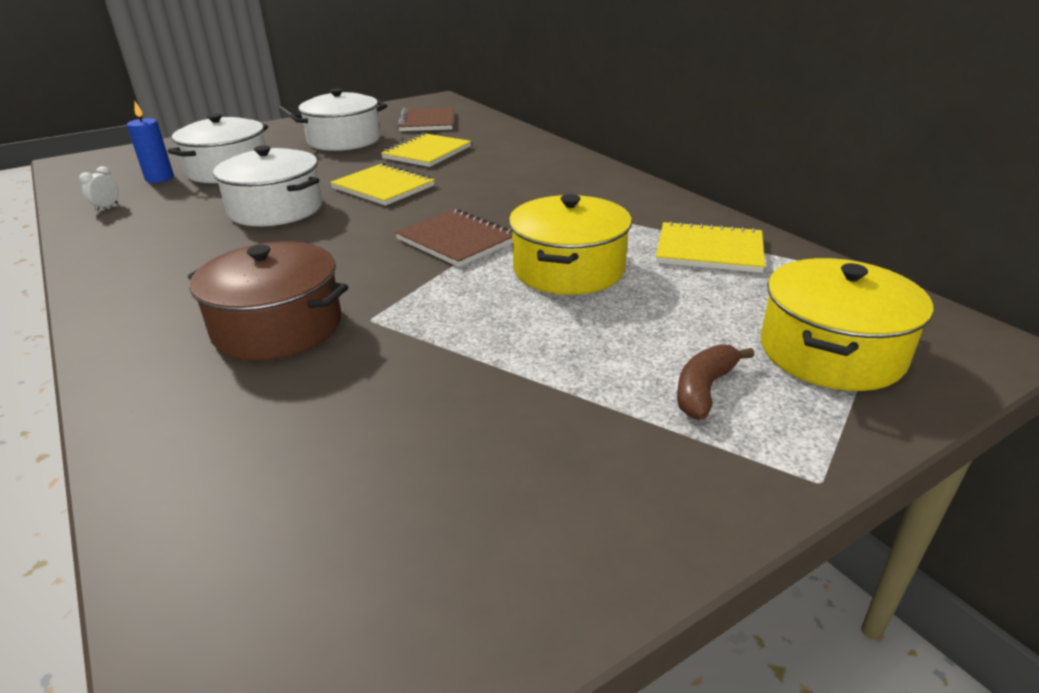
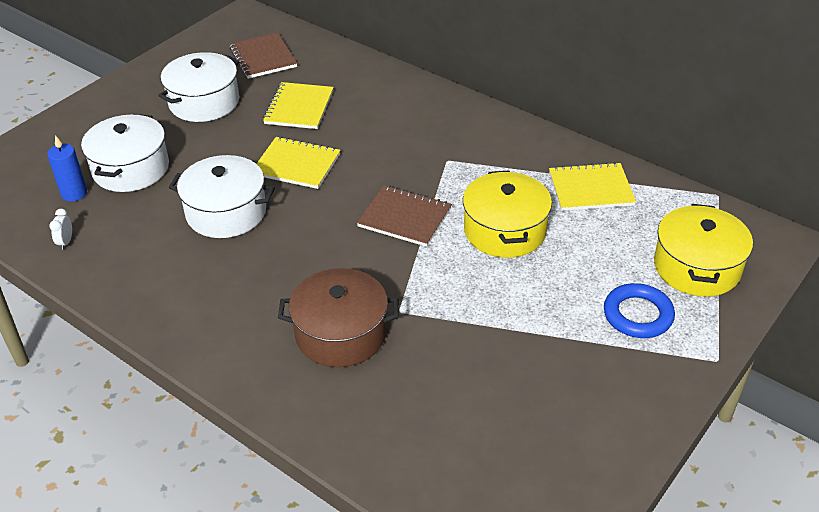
camera: 20 degrees left, 10 degrees up
brown banana [677,344,754,419] -> blue ring [604,283,675,338]

